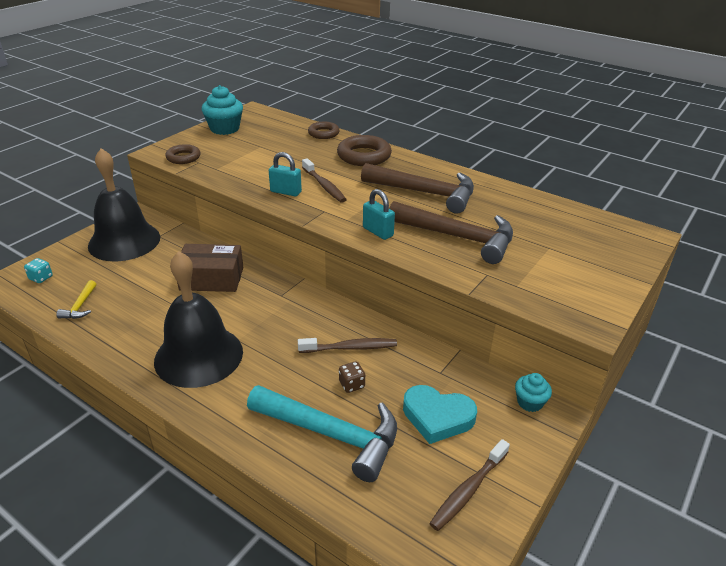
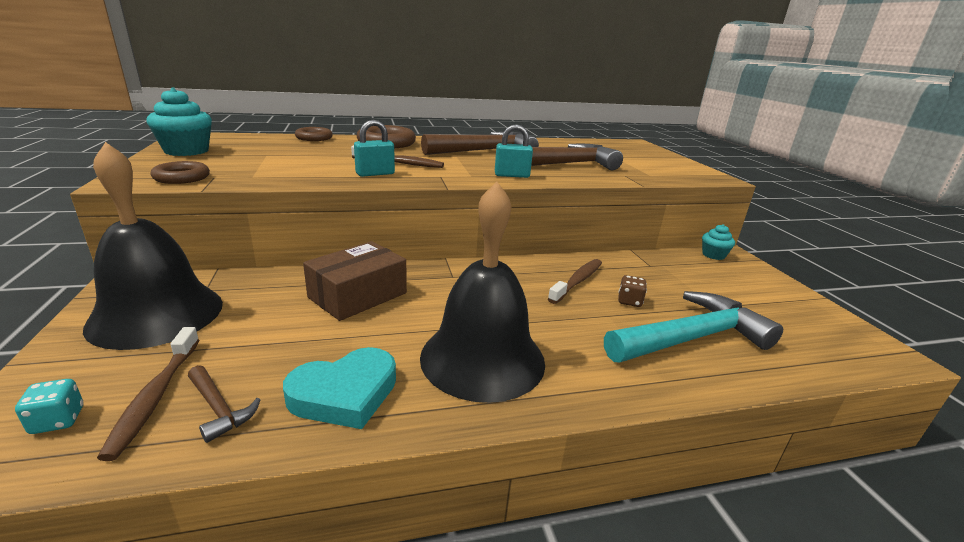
camera: 50 degrees left, 10 degrees down
yellow hammer [56,280,96,319] -> brown hammer [188,365,261,443]
turquoise heart [403,385,477,444] -> turquoise heart moved to [283,347,396,429]
brown toothbrush [429,439,510,531] -> brown toothbrush moved to [97,327,199,461]

